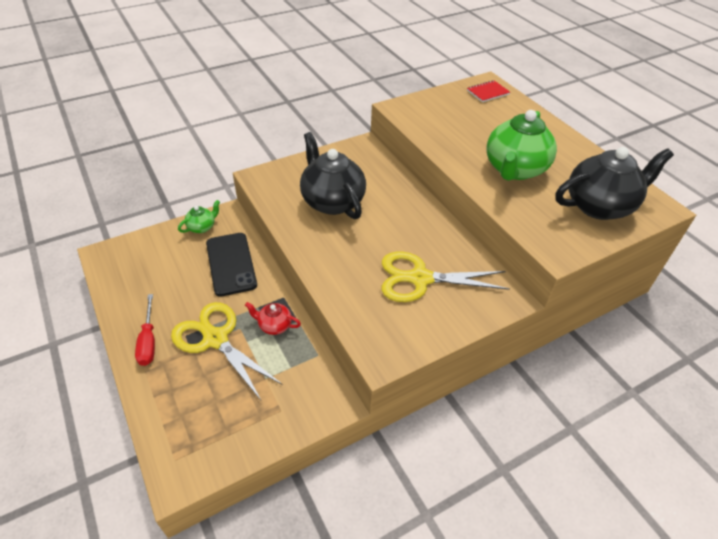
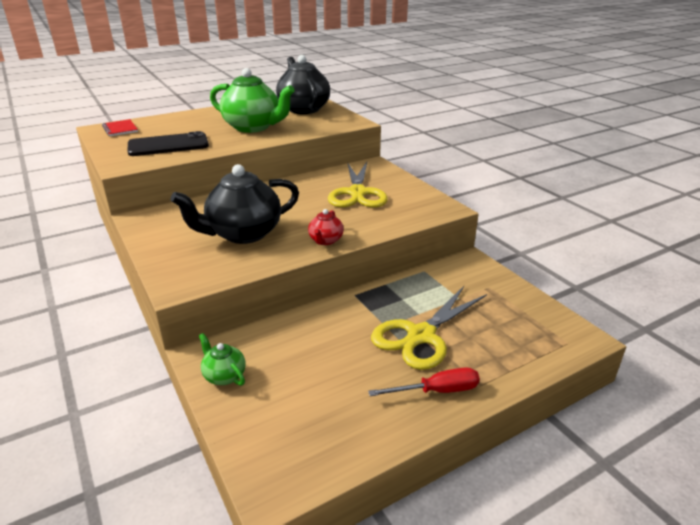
camera: 90 degrees left, 15 degrees down
black phone [206,233,257,297] -> black phone moved to [127,131,209,156]
red teapot [245,302,301,335] -> red teapot moved to [308,209,344,245]

